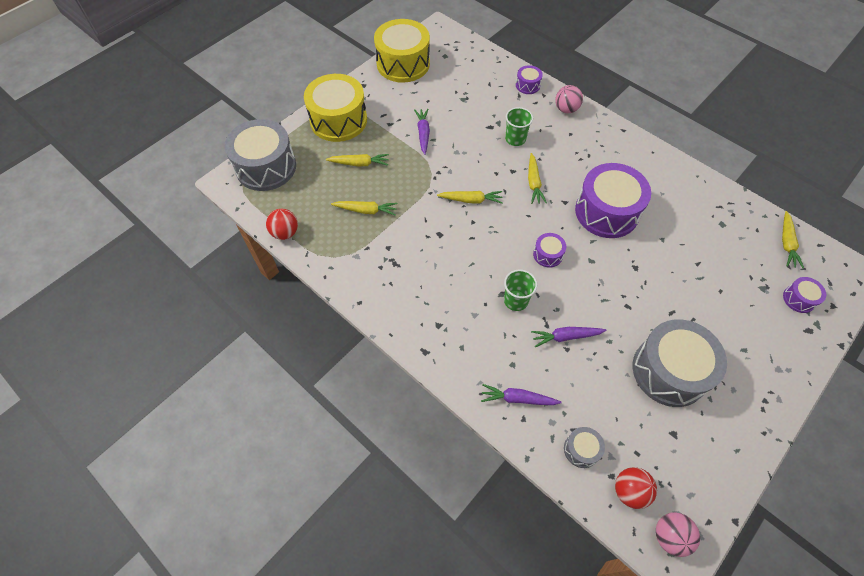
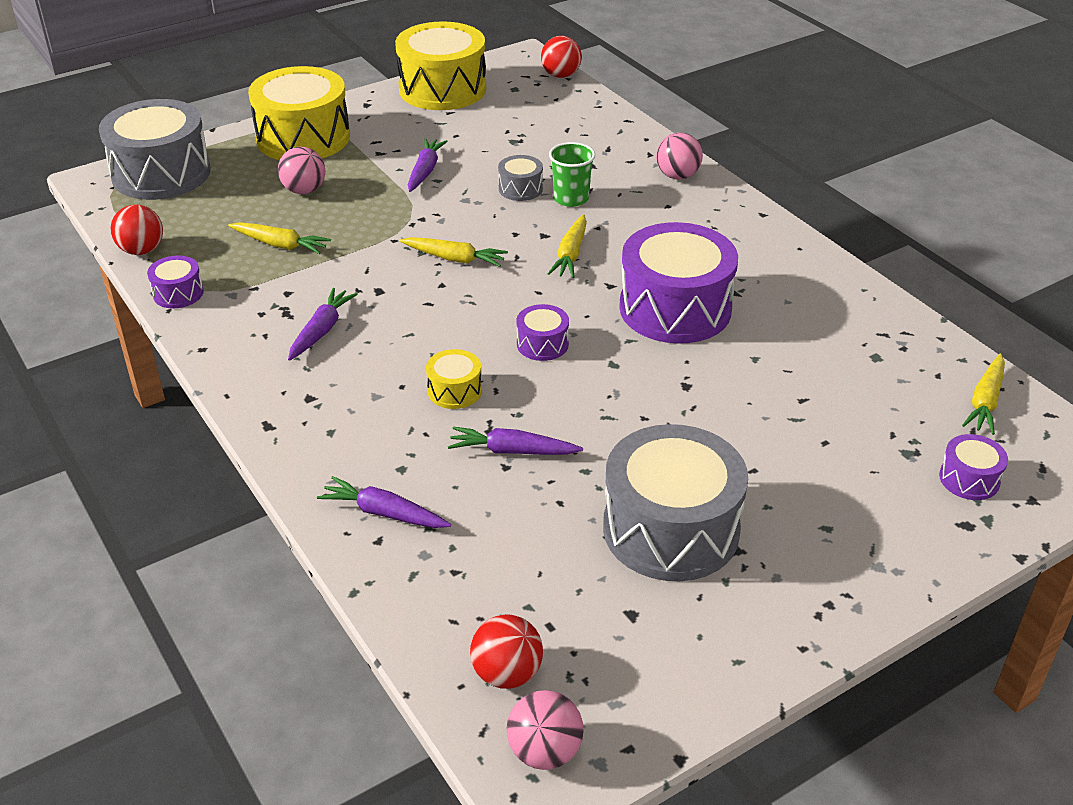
camera: 15 degrees right, 20 degrees down
yellow carrot [326,154,389,166] -> pink ball [278,147,325,194]
green cup [504,269,537,311] -> yellow drum [426,349,482,409]
purple drum [516,65,543,94] -> purple drum moved to [147,255,204,308]
grey drum [564,427,605,468] -> grey drum moved to [498,155,543,201]
none -> purple carrot [288,288,358,361]
none -> red ball [541,36,582,78]

